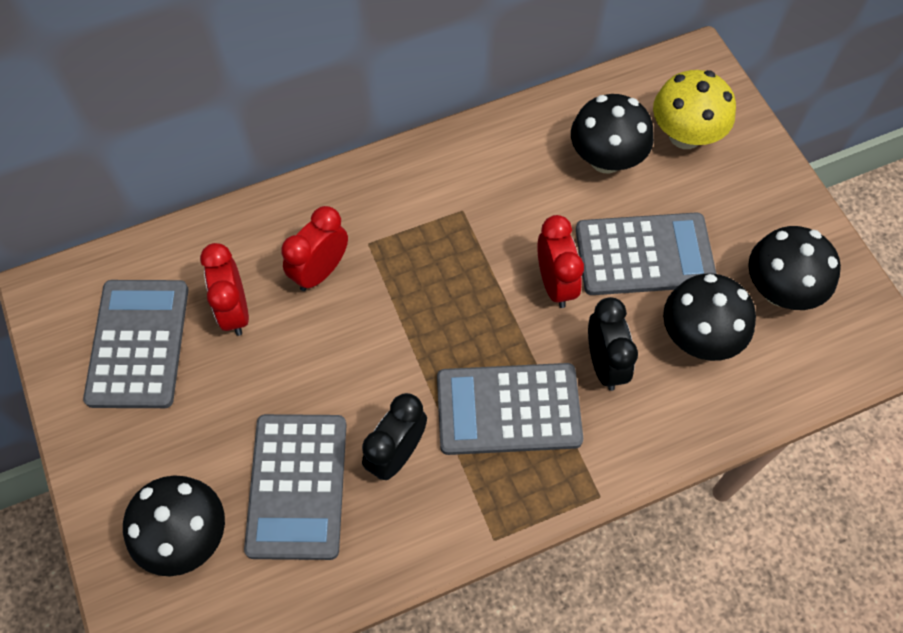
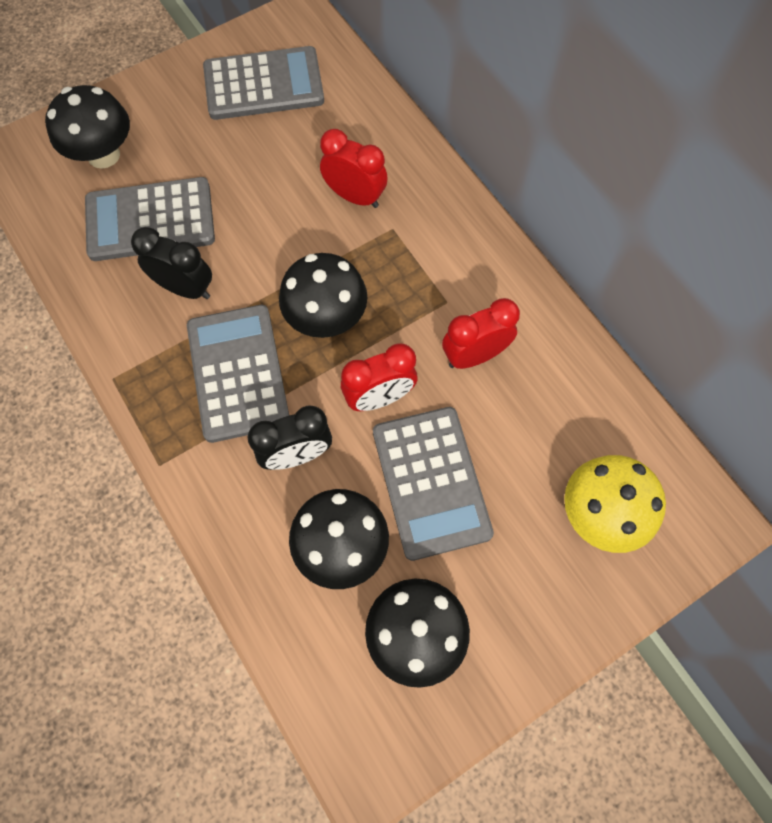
camera: 80 degrees right, 5 degrees up
red clock [200,243,249,336] -> red clock moved to [442,298,520,369]
black mushroom [571,94,654,174] -> black mushroom moved to [279,253,368,338]

